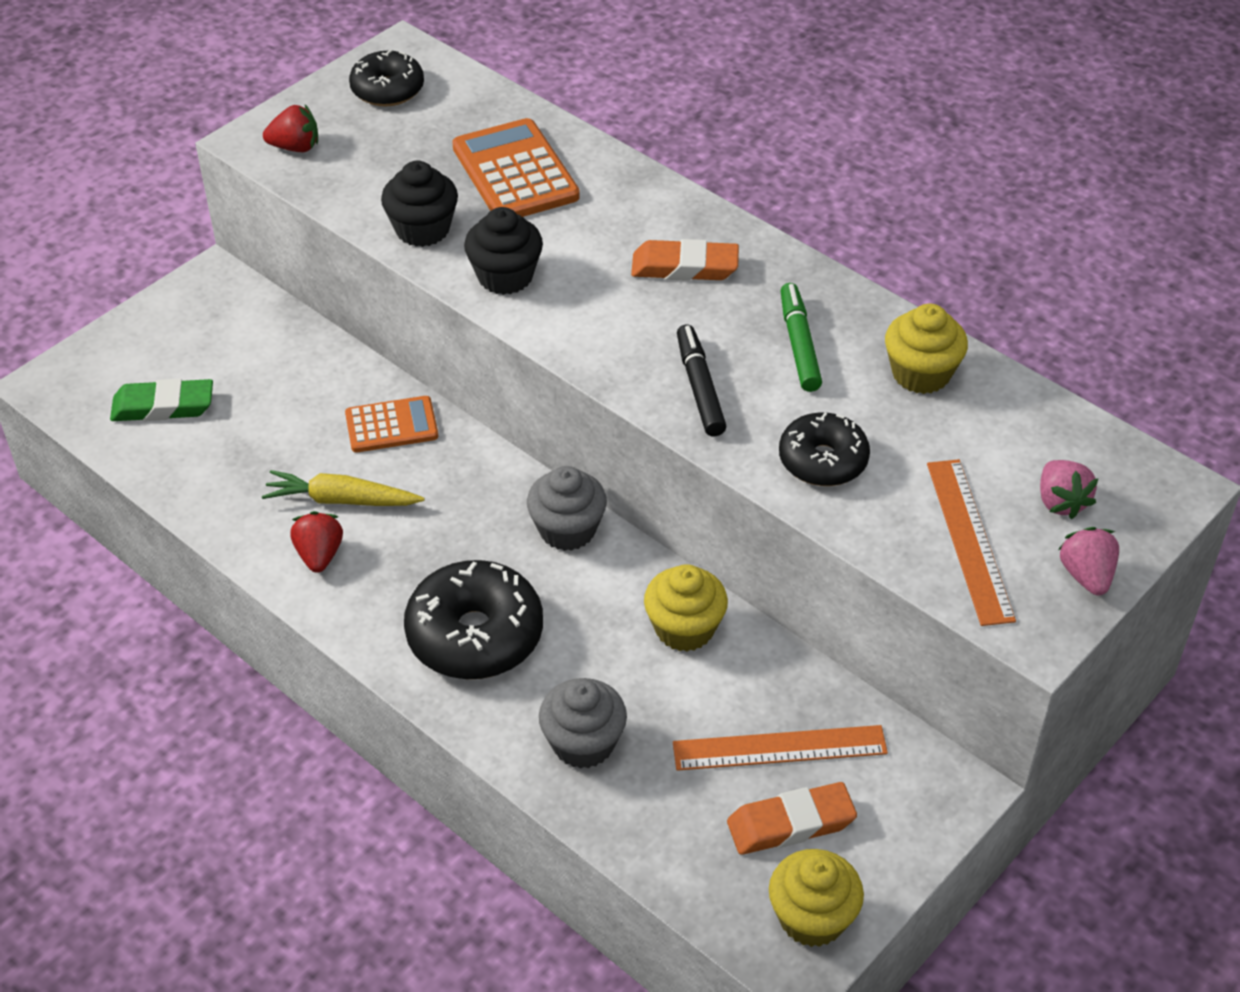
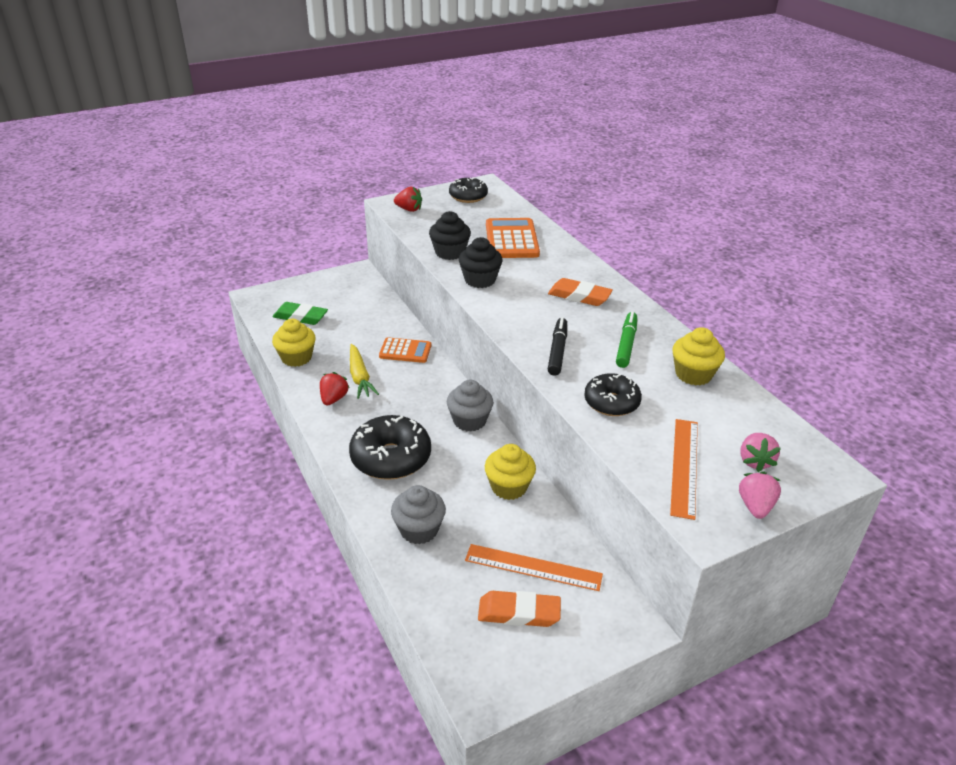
camera: 20 degrees right, 10 degrees down
yellow carrot [262,470,424,506] -> yellow carrot turned 135 degrees counterclockwise [350,344,379,399]
yellow cupcake [769,849,864,947] -> yellow cupcake moved to [272,319,315,367]

